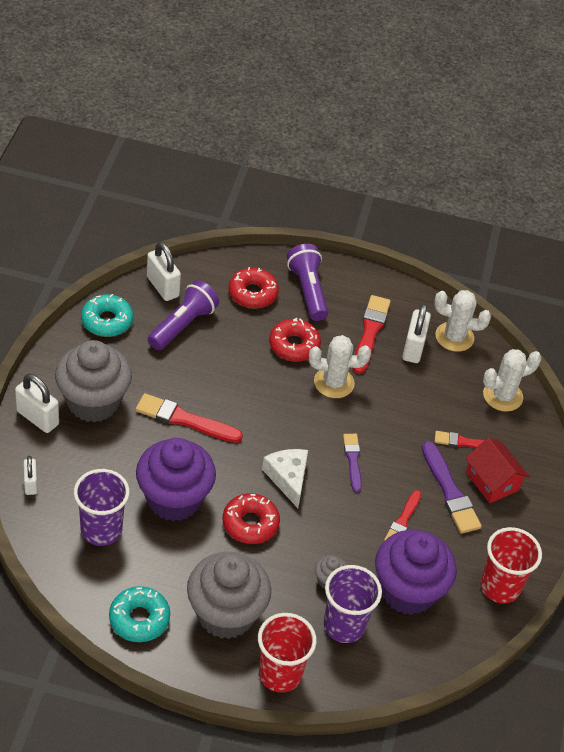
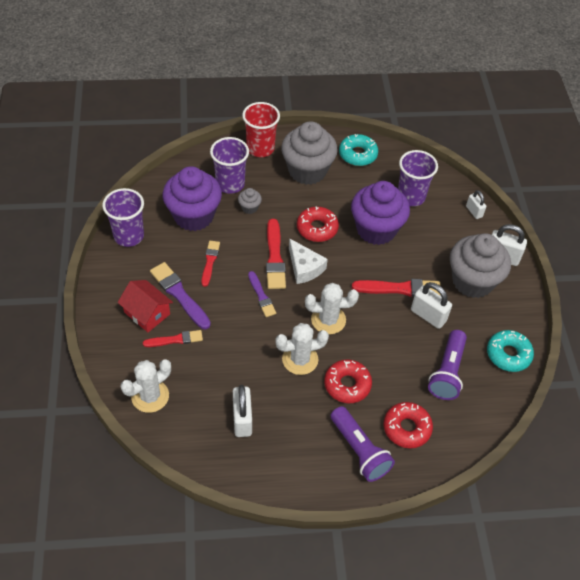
camera: 165 degrees right, 5 degrees up
white padlock [147,242,181,301] -> white padlock moved to [411,282,452,329]
red brush [353,295,391,374] -> red brush moved to [266,219,286,289]
white cactus [434,290,491,352] -> white cactus moved to [305,283,359,334]
red cup [480,527,542,603] -> purple cup [102,188,144,247]

